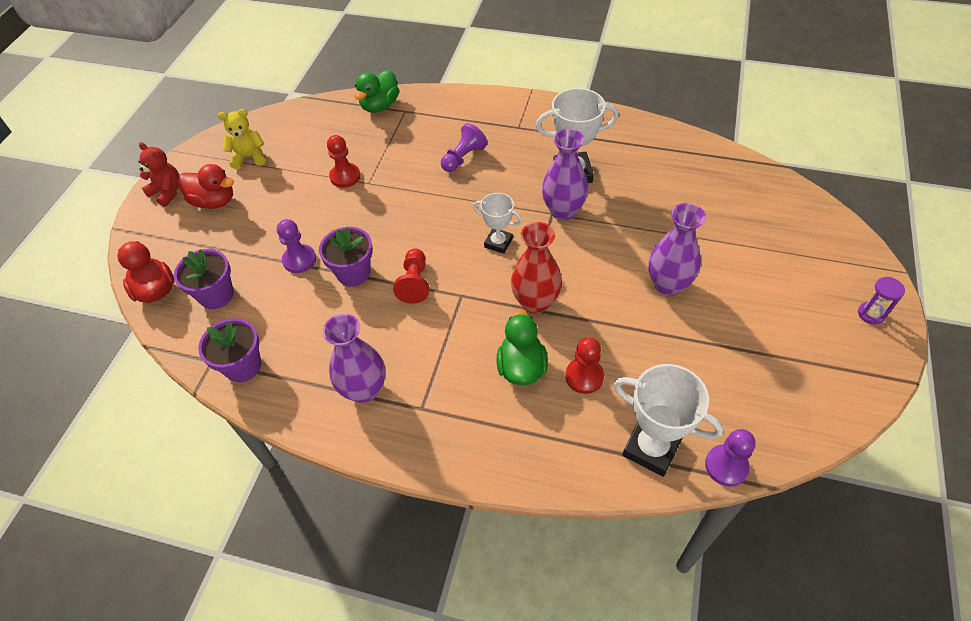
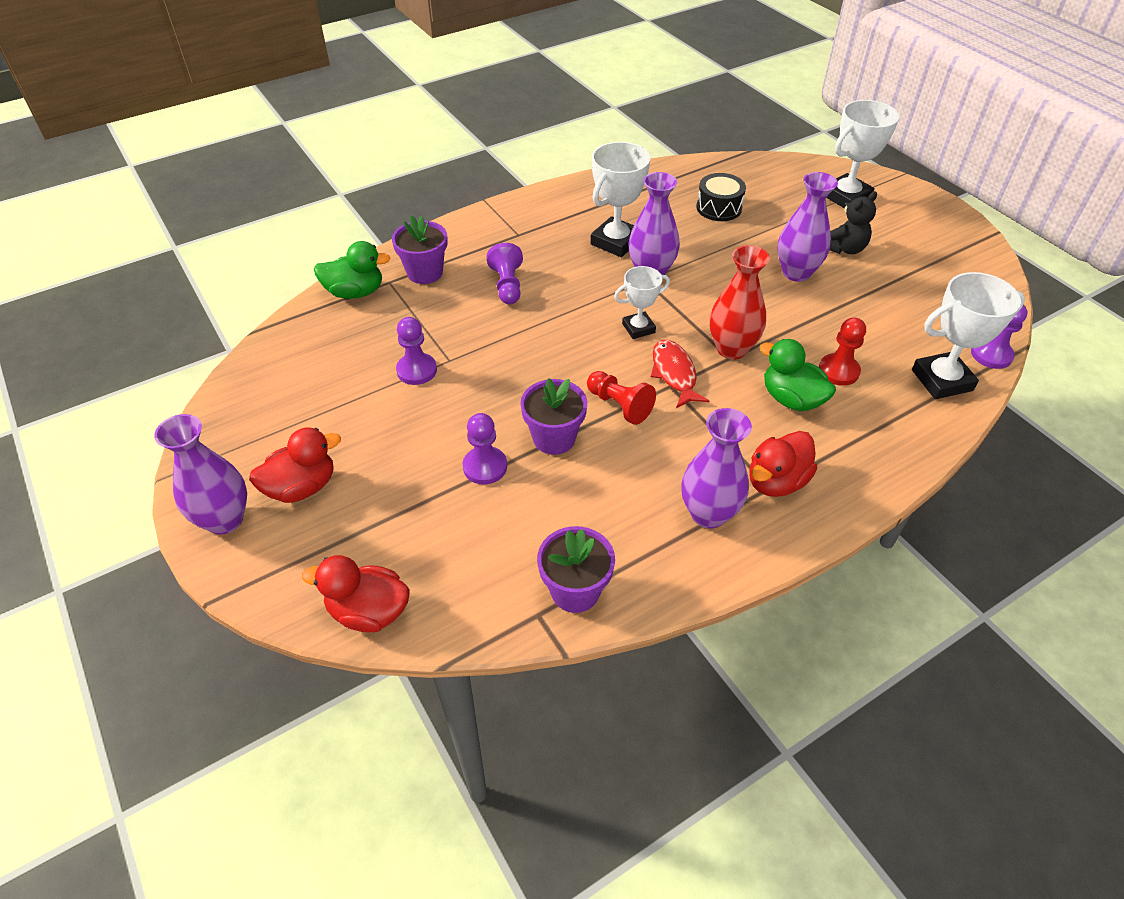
camera: 50 degrees left, 5 degrees down
red teddy bear [138,142,179,207] -> purple vase [154,414,247,535]
purple flower pot [174,249,234,309] -> purple flower pot moved to [392,216,448,284]
yellow teddy bear [218,109,266,169] -> none
red pawn [327,135,360,188] -> purple pawn [396,317,437,385]
green duck [354,70,399,113] -> green duck turned 75 degrees counterclockwise [314,241,390,299]
purple hourglass [858,277,905,325] -> none
none -> red fish [651,340,709,408]
none -> black drum [696,173,746,221]
none -> red duck [750,431,817,497]
none -> white trophy [827,100,899,209]
none -> black teddy bear [830,191,877,254]

